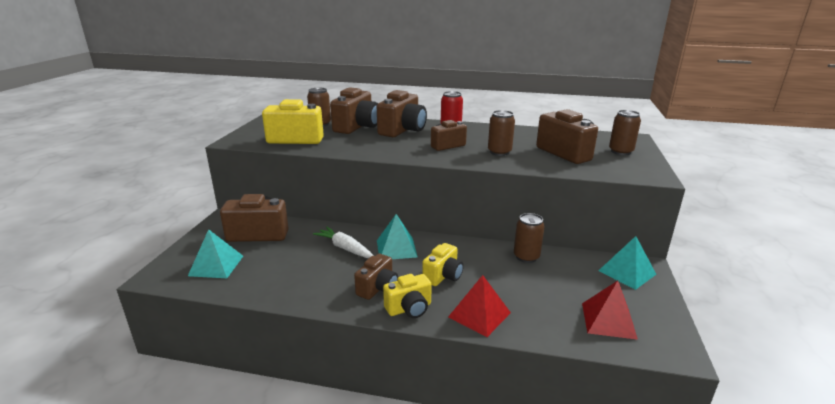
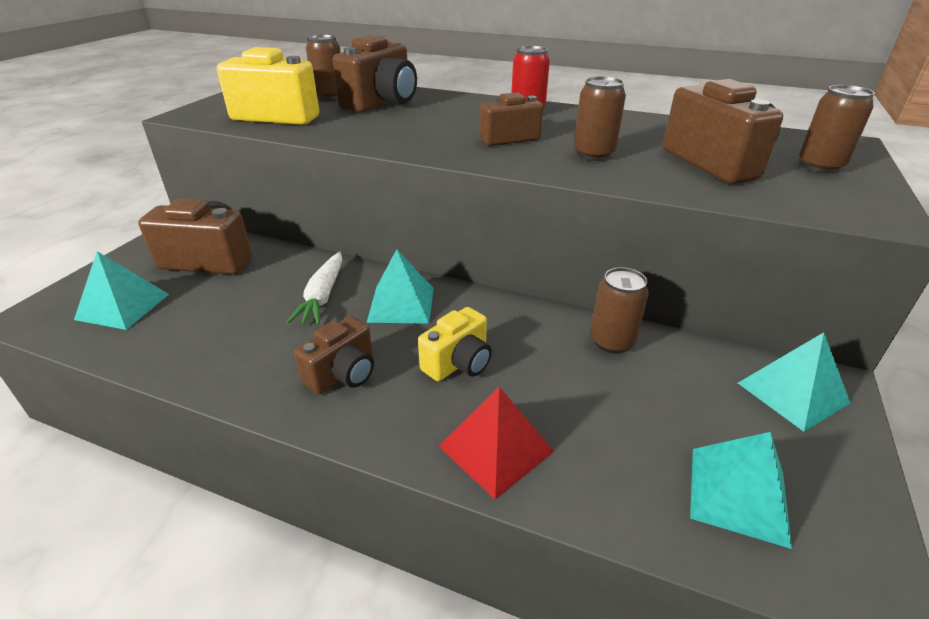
camera: 10 degrees right, 10 degrees up
white carrot [313,226,374,258] -> white carrot turned 135 degrees counterclockwise [286,252,343,325]
brown camera [377,90,427,137] -> none
yellow camera [383,274,432,318] -> none
red pyramid [582,281,638,340] -> turquoise pyramid [690,432,792,549]

